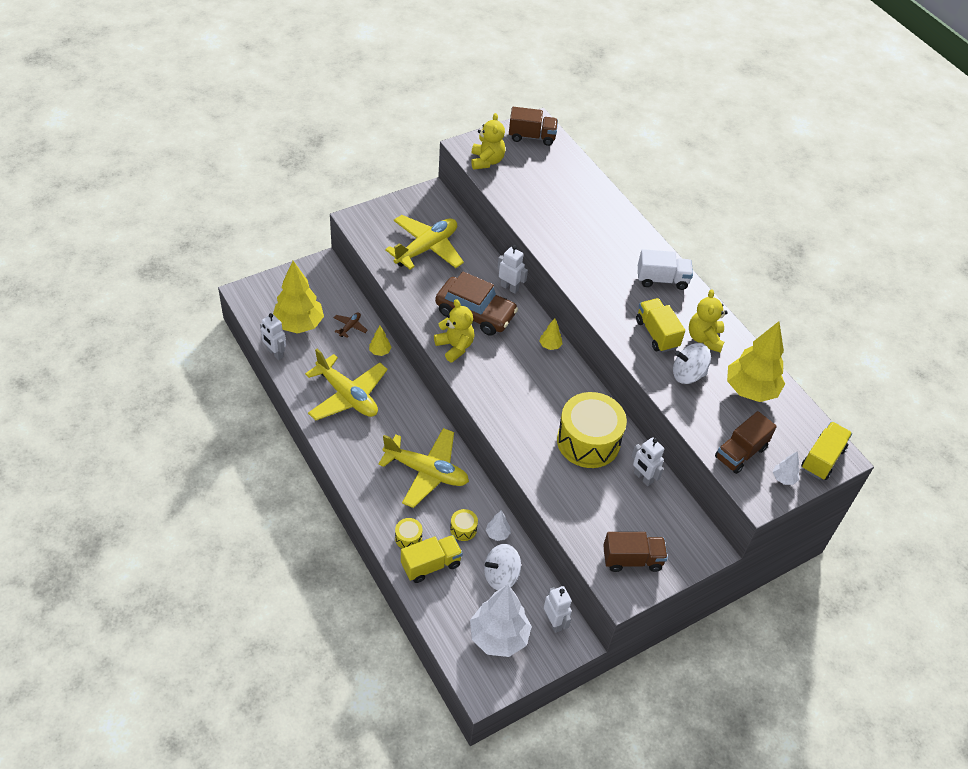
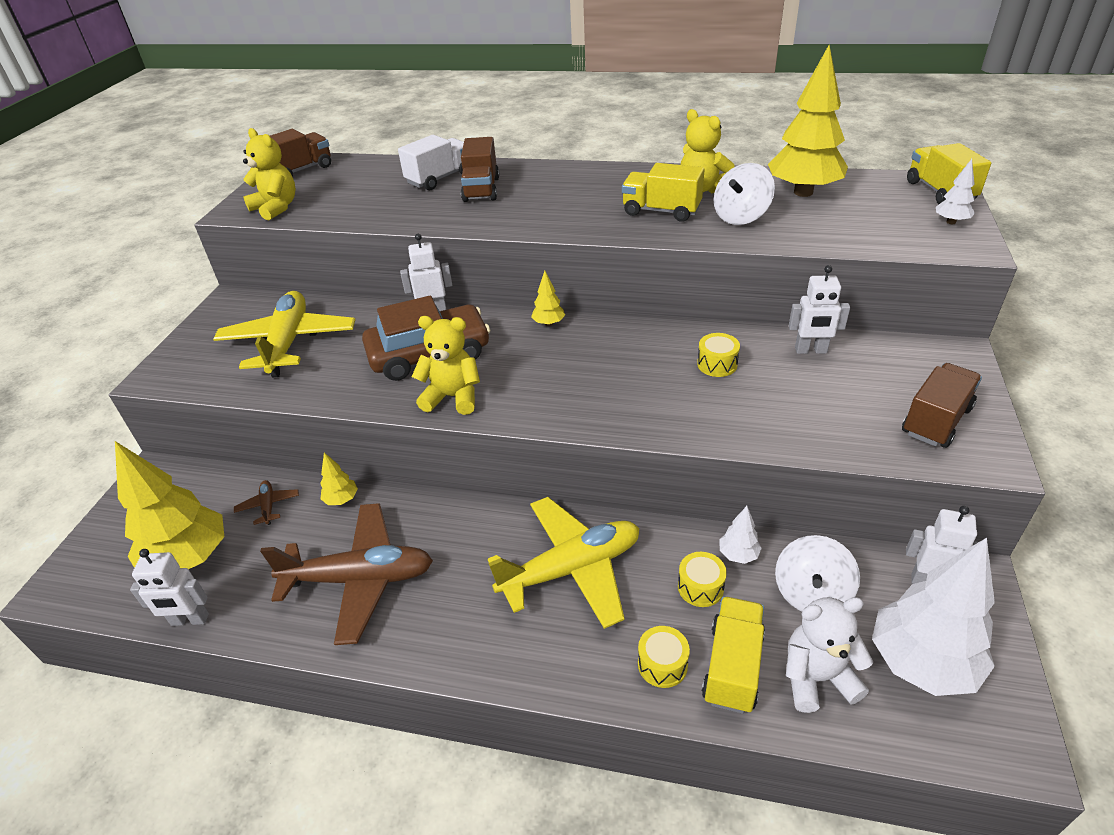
camera: 40 degrees left, 10 degrees down
yellow plane [305,349,388,420] -> brown plane [260,503,433,645]
yellow drum [557,392,627,468] -> yellow drum [697,333,740,377], size x0.42
white truck [638,249,693,290] -> white truck moved to [398,135,464,190]
brown truck [715,411,777,474] -> brown truck moved to [461,137,499,202]
none -> white teddy bear [786,597,873,713]

